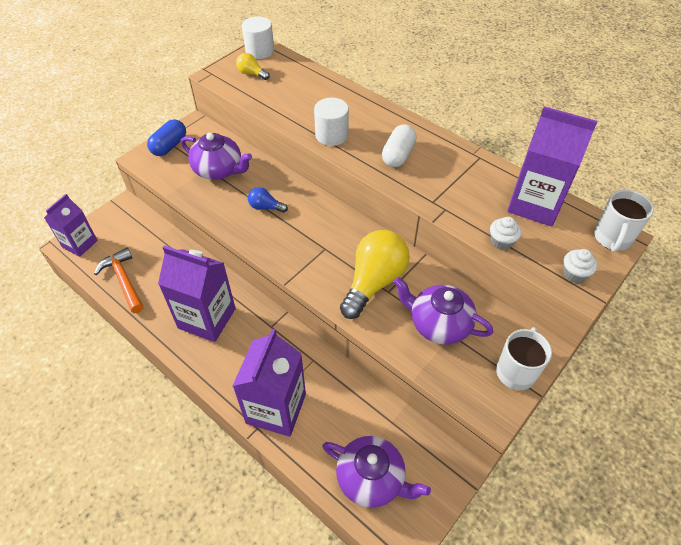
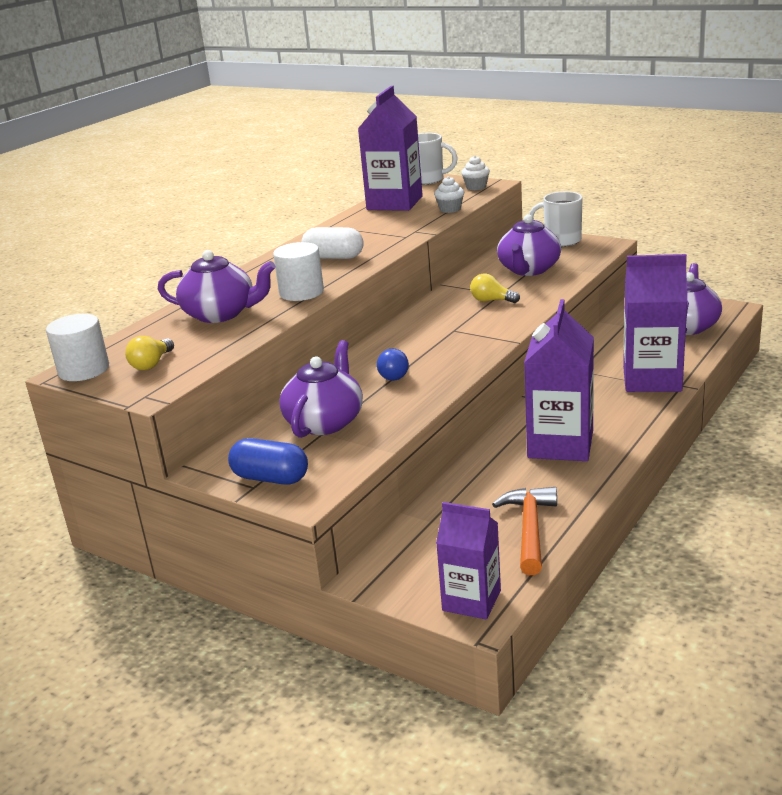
camera: 95 degrees left, 25 degrees down
orange hammer [94,248,144,313] -> orange hammer turned 135 degrees clockwise [492,487,557,575]
yellow light bulb [340,230,410,319] -> yellow light bulb [470,274,520,303], size x0.47
none -> purple teapot [158,250,276,323]

